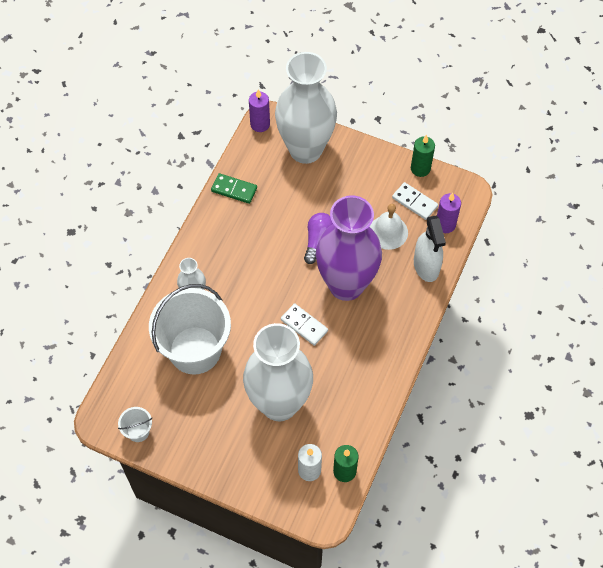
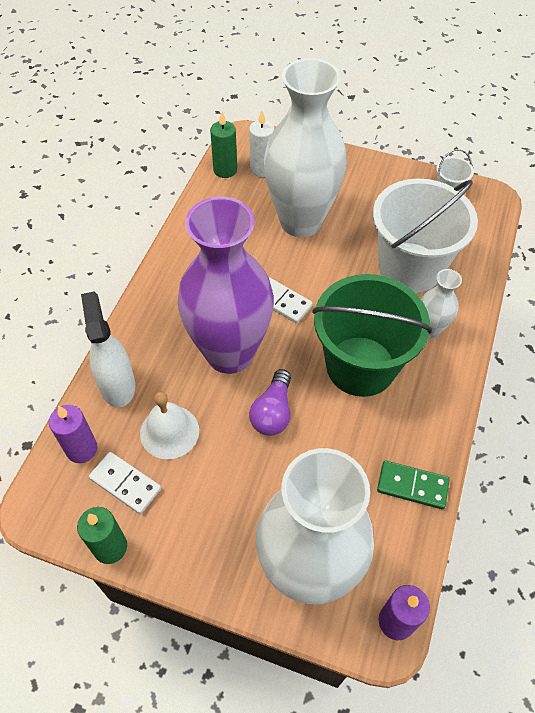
camera: 175 degrees right, 5 degrees down
none -> green bucket [312,274,432,397]

